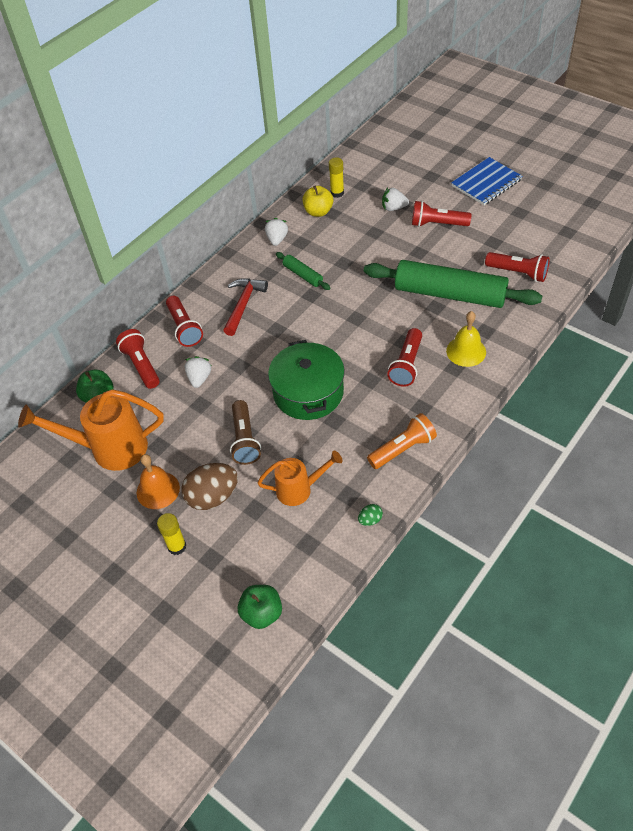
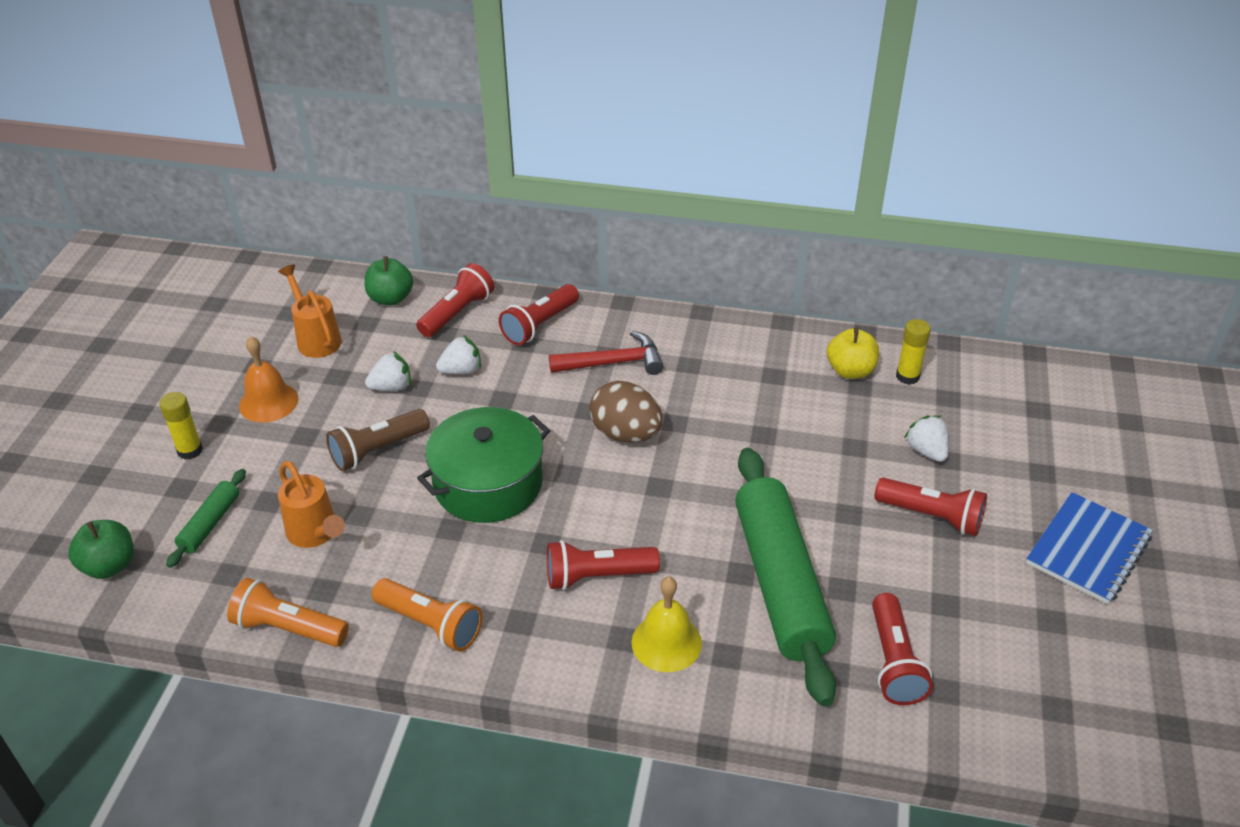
camera: 60 degrees right, 10 degrees down
orange watering can [18,389,164,471] -> orange watering can [278,264,342,358], size x0.60
brown egg [182,463,238,510] -> brown egg moved to [589,381,663,443]
white strawberry [265,218,288,246] -> white strawberry moved to [365,351,411,391]
green rolling pin [276,252,330,290] -> green rolling pin moved to [166,469,246,568]
green egg [358,504,383,526] -> orange flashlight [227,578,349,647]
red flashlight [412,201,471,227] -> red flashlight turned 135 degrees clockwise [874,478,987,536]
blue notebook [451,157,522,205] -> blue notebook turned 75 degrees counterclockwise [1026,492,1153,604]

